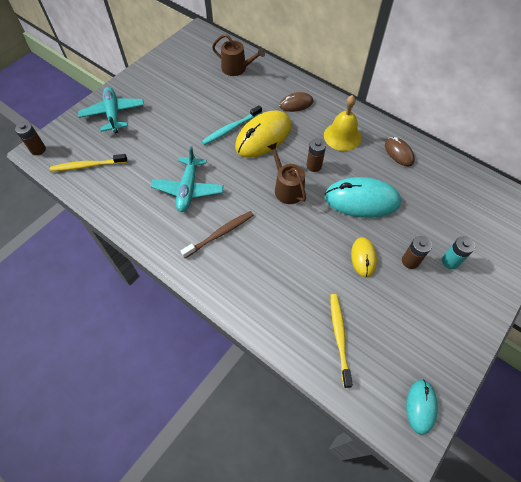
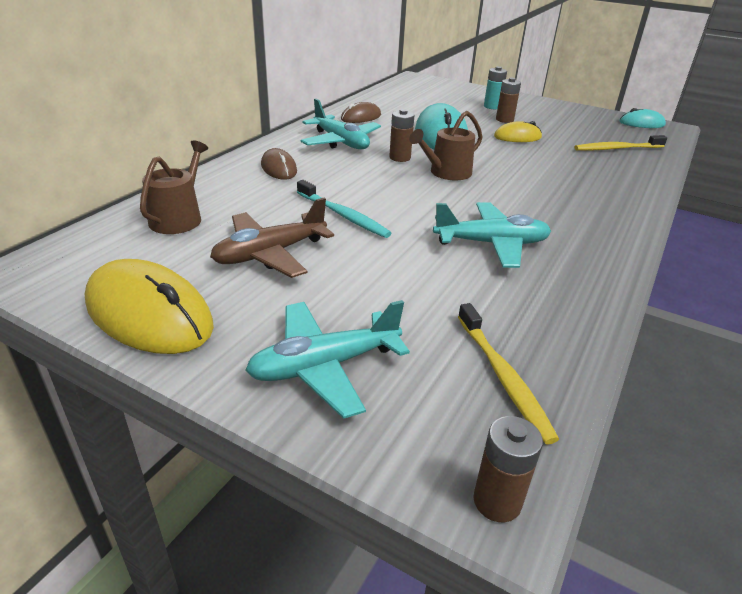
camera: 100 degrees left, 25 degrees down
brown toothbrush [180,211,253,258] -> none
yellow mouse [235,110,291,158] -> yellow mouse moved to [85,259,214,354]
yellow bell [324,95,361,151] -> turquoise plane [300,98,381,149]
none -> brown plane [210,197,334,278]

